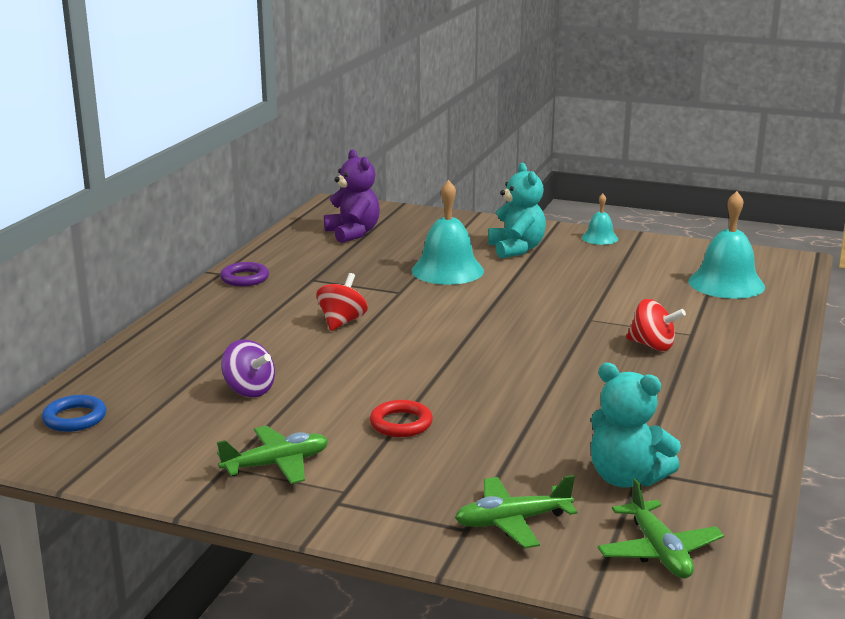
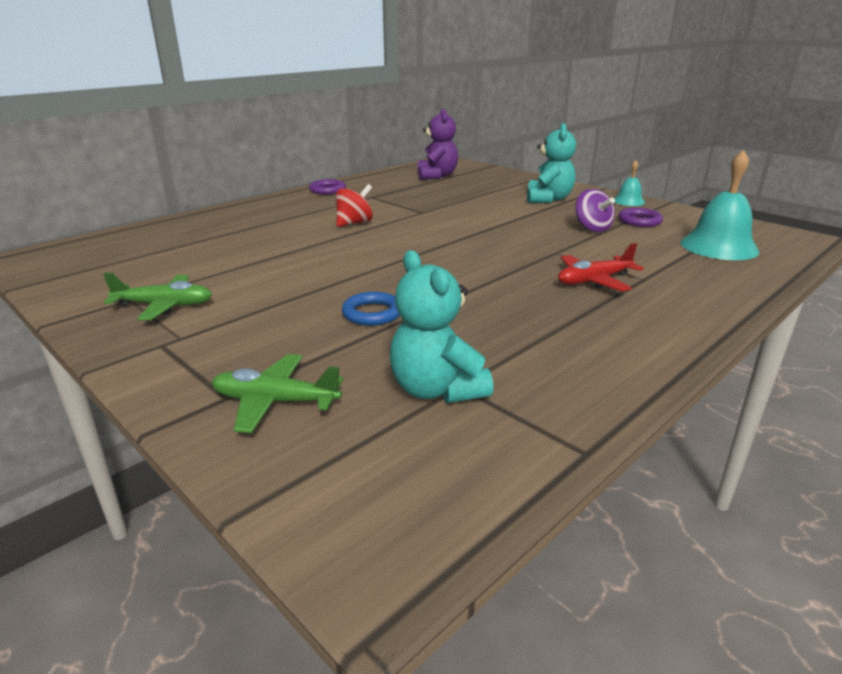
camera: 25 degrees right, 5 degrees up
blue ring [42,395,106,432] -> blue ring moved to [342,292,400,326]
purple spinning top [221,340,275,397] -> purple spinning top moved to [575,189,615,232]
red ring [370,400,433,437] -> none
turquoise bell [411,180,484,285] -> none
green plane [598,479,724,578] -> none
red spinning top [626,299,686,351] -> red plane [558,243,644,291]
none -> purple ring [618,208,663,227]

